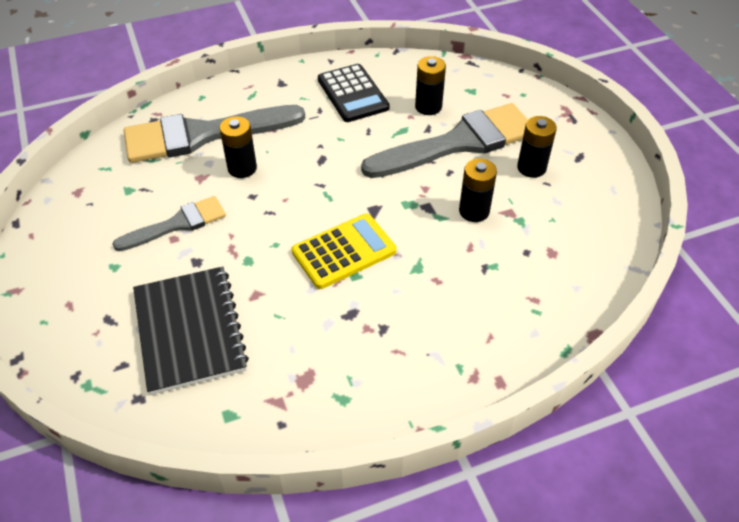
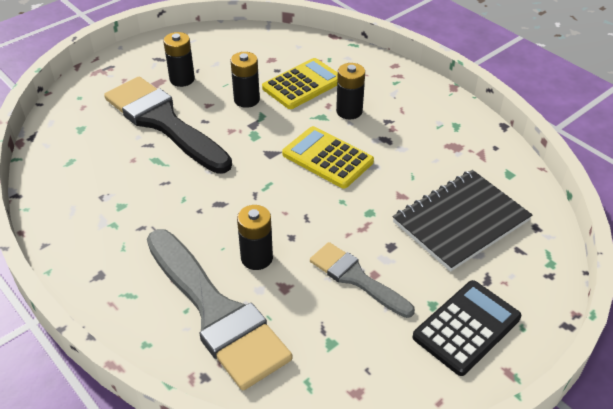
camera: 110 degrees left, 5 degrees down
black calculator [318,64,390,122] -> black calculator moved to [412,280,521,376]
grey brush [361,103,528,178] -> black brush [104,77,232,174]
black battery [415,56,446,115] -> black battery moved to [336,63,365,119]
none -> yellow calculator [262,58,338,109]

